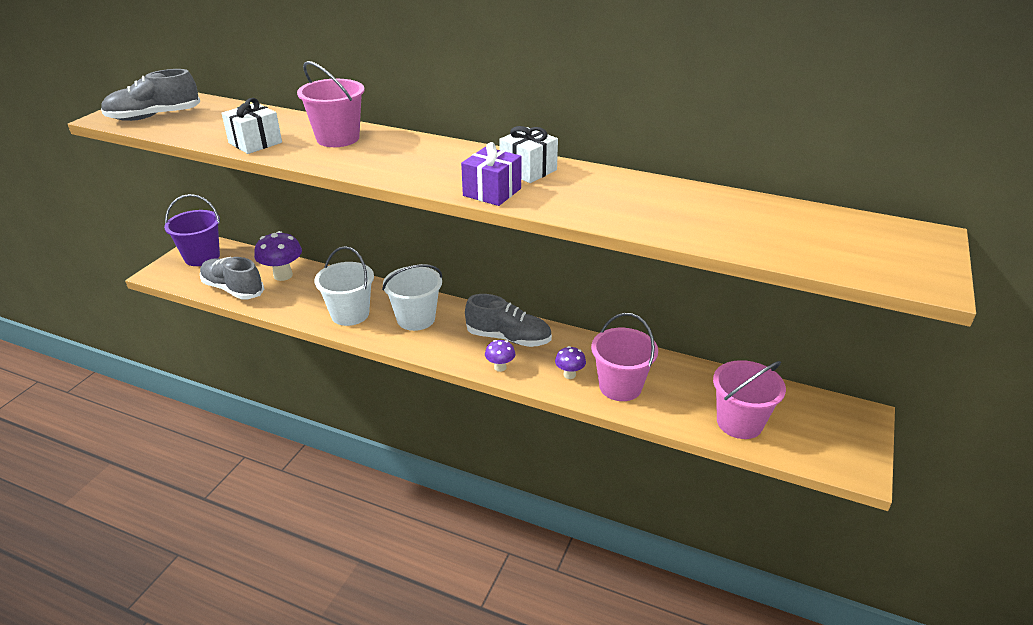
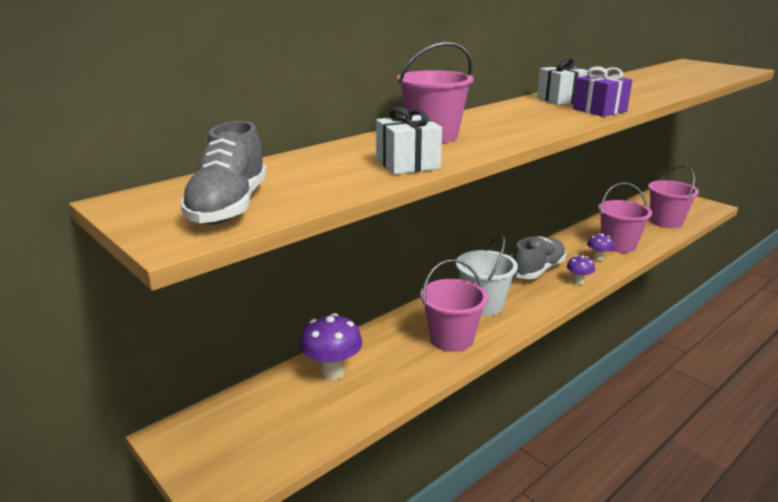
camera: 65 degrees left, 10 degrees down
purple bucket [164,194,220,266] -> none
grey shoe [200,257,264,299] -> none
white bucket [314,246,374,326] -> pink bucket [420,259,488,352]

